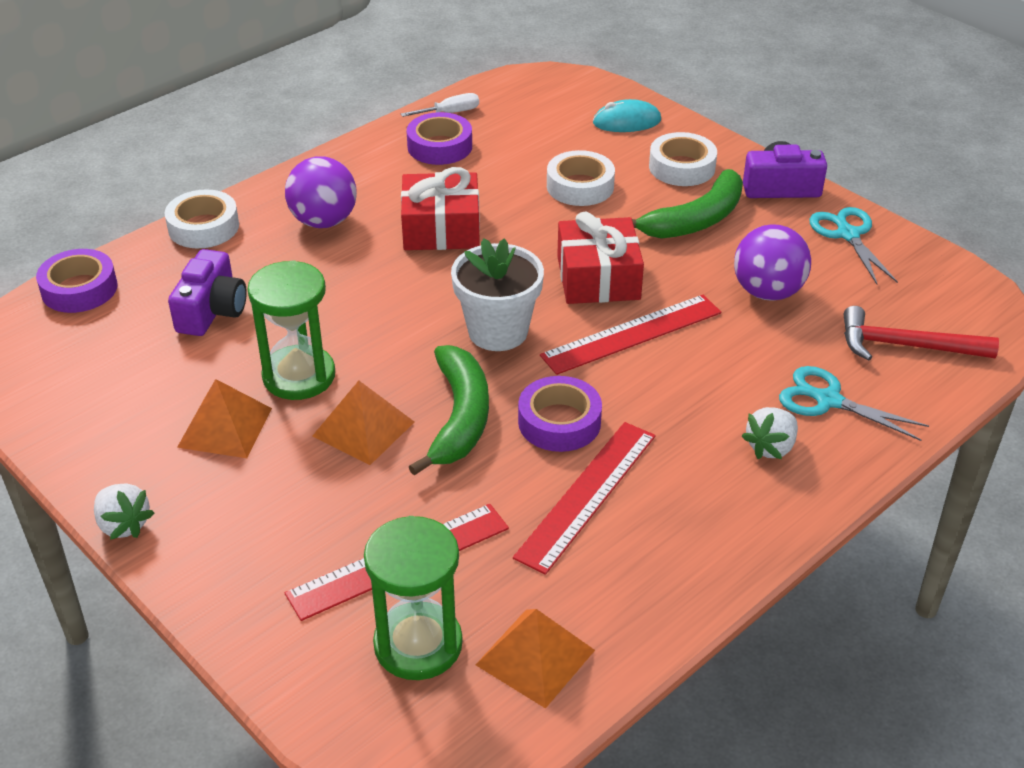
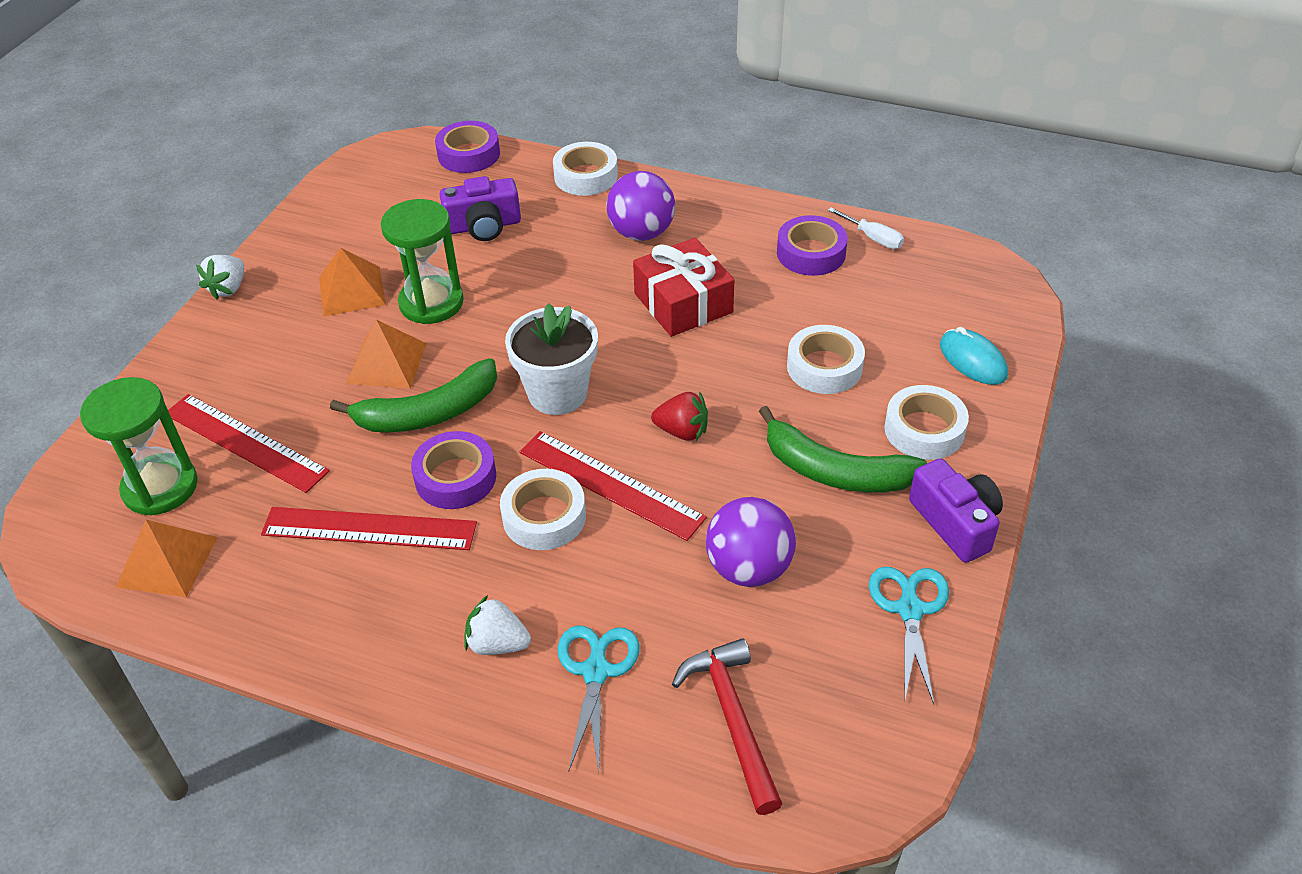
camera: 65 degrees right, 5 degrees up
red gift [557,212,644,304] -> red strawberry [651,391,708,441]
turquoise scissors [809,207,898,284] -> turquoise scissors turned 45 degrees counterclockwise [869,567,949,704]
none -> white tape [500,469,586,550]

